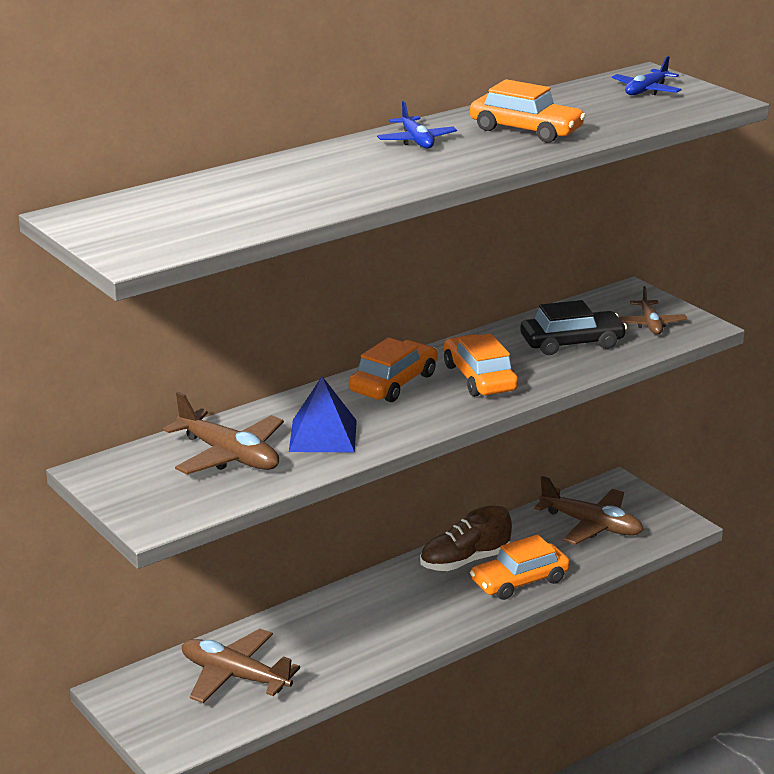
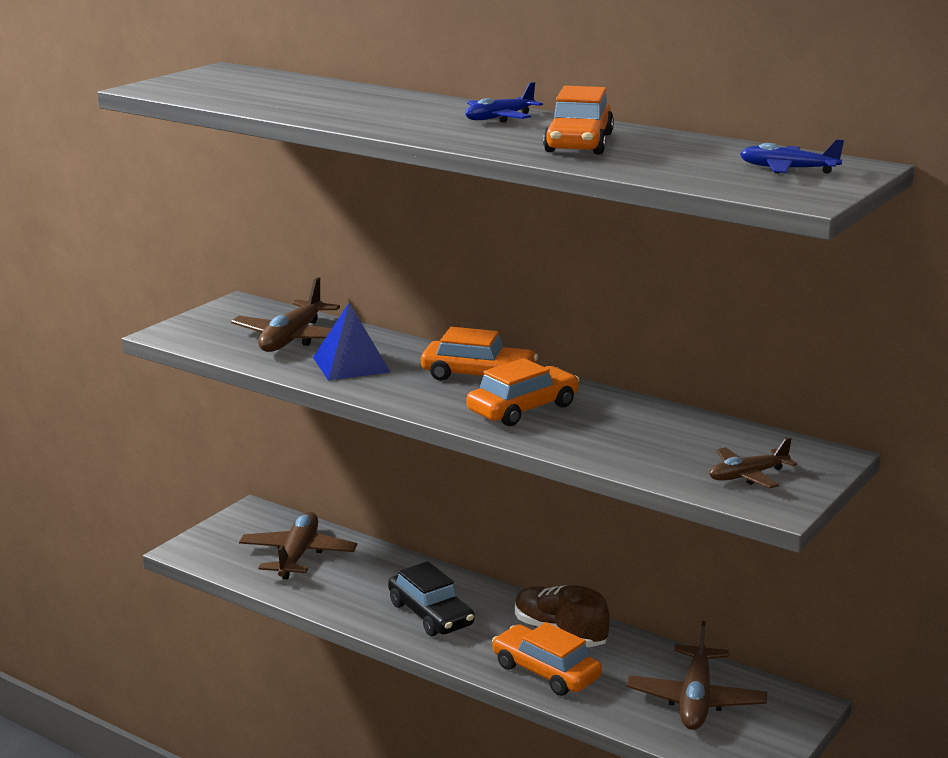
camera: 70 degrees right, 5 degrees down
black car [520,300,627,355] -> black car moved to [388,561,475,636]

